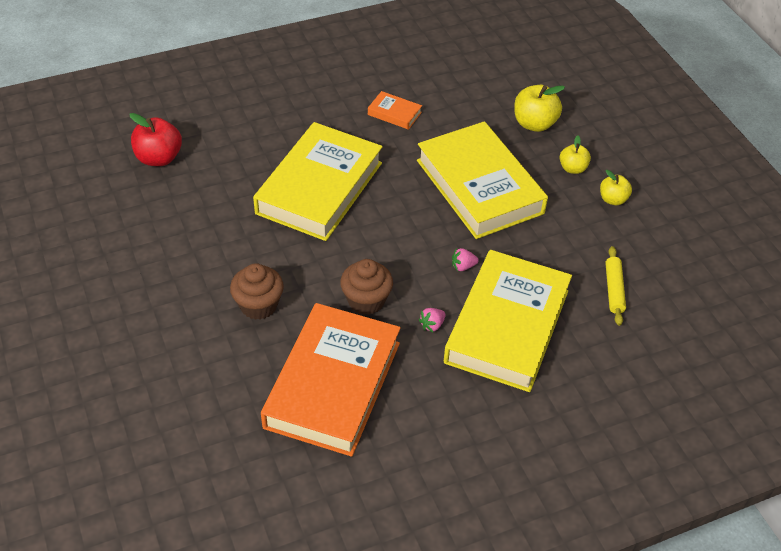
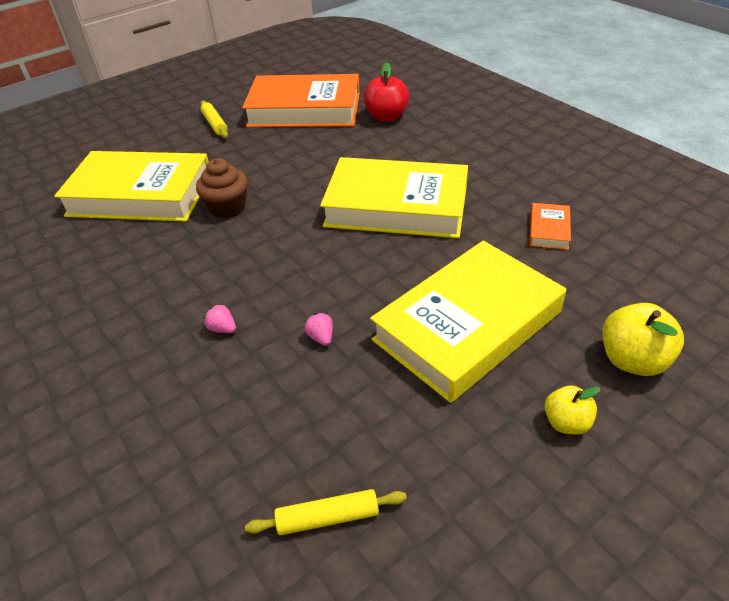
camera: 80 degrees right, 5 degrees down
orange book [261,303,401,457] -> orange book moved to [242,74,360,127]
brown cupcake [340,259,393,315] -> none
yellow book [444,250,572,392] -> yellow book moved to [54,151,209,222]
yellow apple [600,170,632,205] -> none
none -> yellow rolling pin [200,100,228,138]

